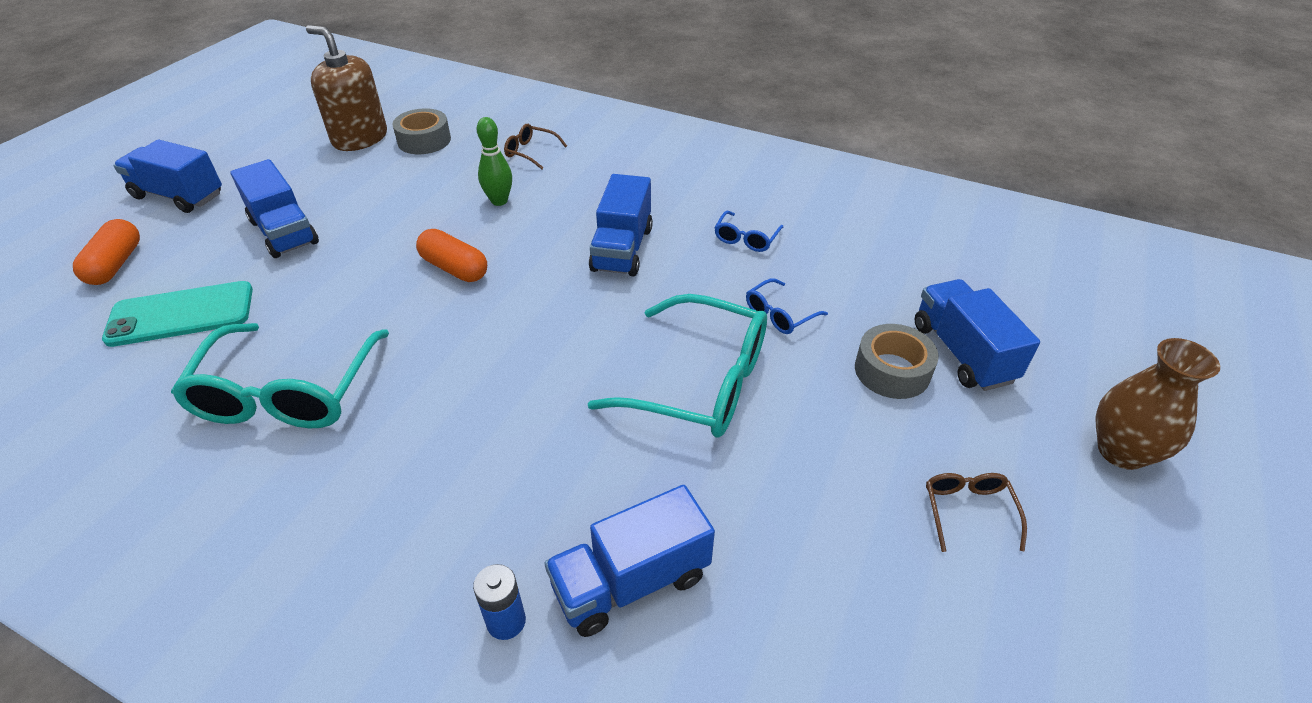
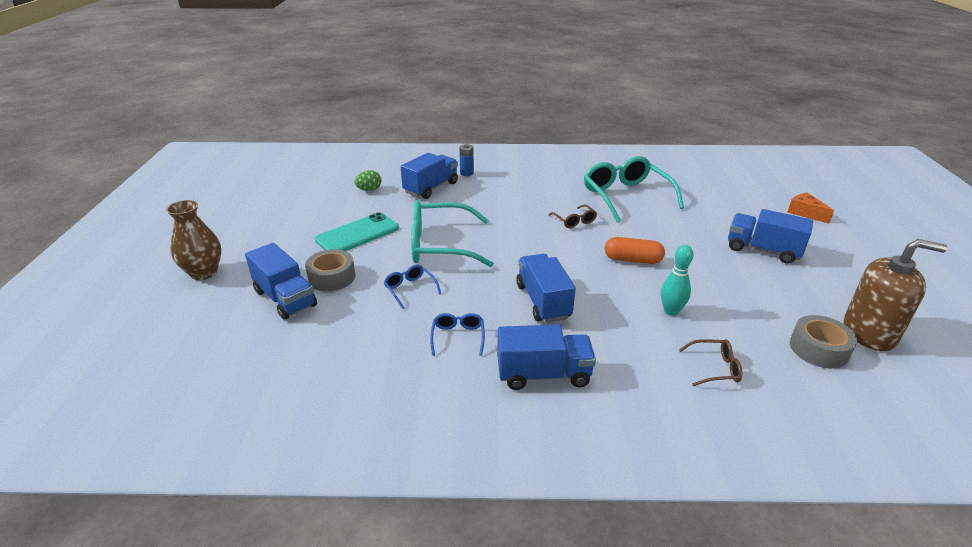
camera: 155 degrees right, 10 degrees down
orange capsule [73,219,140,285] -> orange cheese [787,192,834,224]
turquoise phone [102,281,253,347] -> turquoise phone moved to [315,212,399,251]
blue truck [113,140,222,213] -> blue truck moved to [497,324,596,390]
green bowling pin [477,117,512,206] -> turquoise bowling pin [661,245,694,316]
blue glasses [746,278,828,334] -> blue glasses turned 60 degrees counterclockwise [384,265,441,309]
brown glasses [926,473,1027,552] -> brown glasses moved to [548,205,597,228]
none -> green egg [355,170,382,191]

